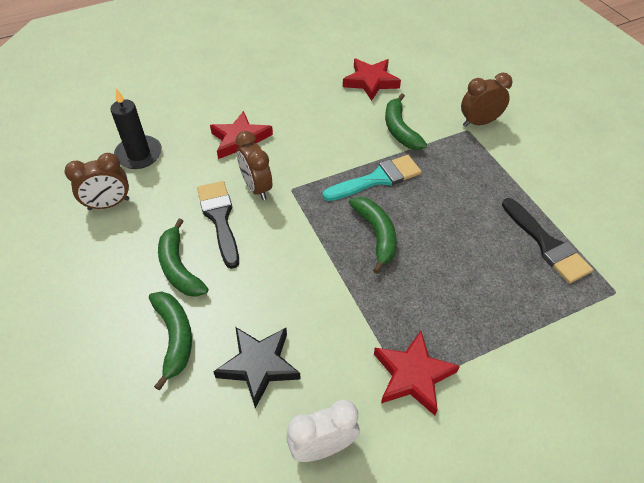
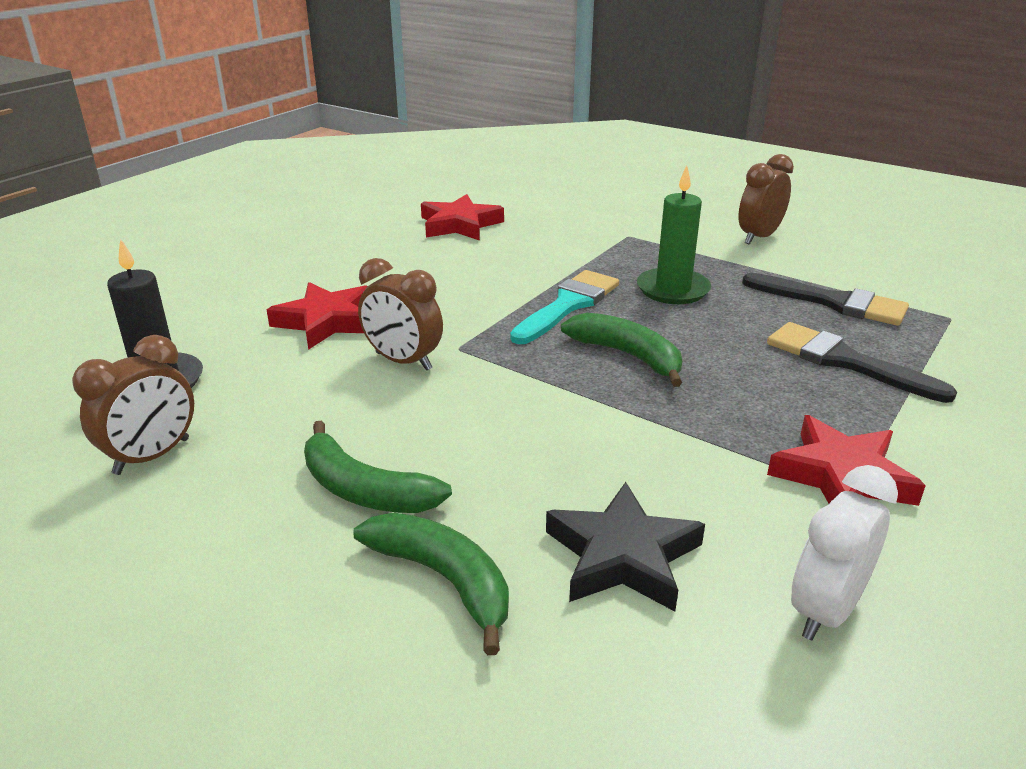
camera: 30 degrees left, 20 degrees down
black brush [197,181,239,269] -> black brush moved to [767,322,957,403]
green banana [385,93,427,150] -> none
brown clock [461,73,513,127] -> brown clock moved to [739,154,794,245]
none -> green candle [637,166,711,304]

